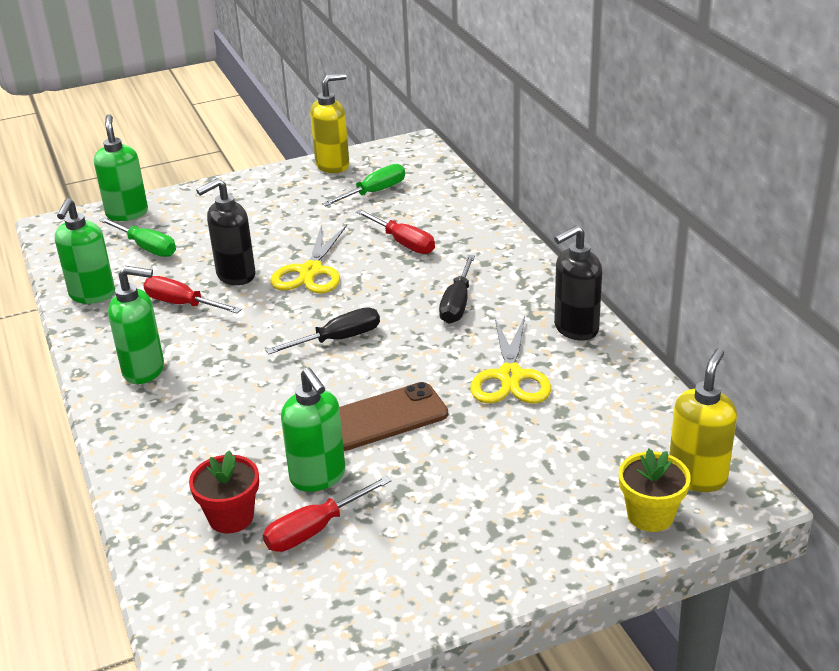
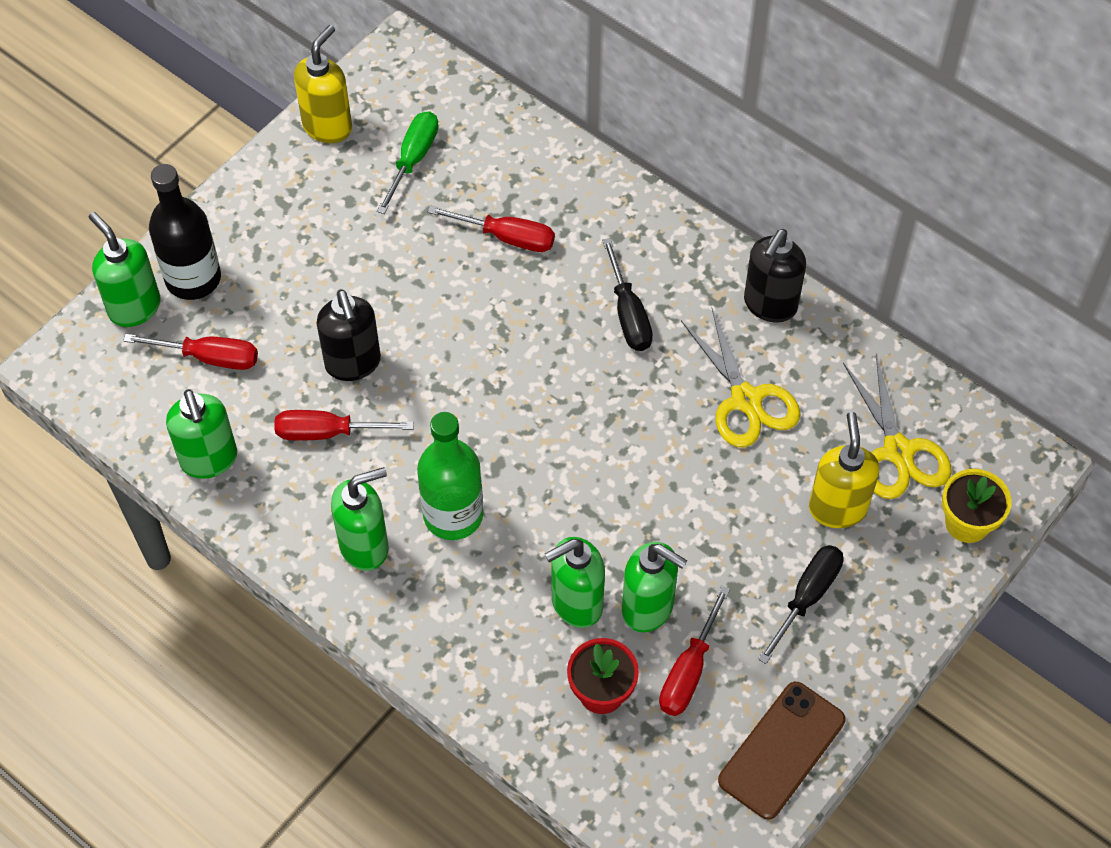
camera: 30 degrees left, 25 degrees up
green screwdriver [99,218,176,257] -> red screwdriver [123,334,258,370]
black soap dispenser [196,178,256,285] -> black soap dispenser turned 45 degrees counterclockwise [317,290,381,381]
black screwdriver [266,308,380,354] -> black screwdriver moved to [758,545,843,664]
yellow scissors [270,224,347,294] -> yellow scissors moved to [843,354,952,499]
brown phone [339,382,448,451] -> brown phone moved to [718,682,845,820]
yellow soap dispenser [669,348,737,492] -> yellow soap dispenser moved to [809,412,879,528]
none -> black bottle [149,164,221,300]
none -> green bottle [417,412,483,540]
none -> green soap dispenser [545,537,605,628]

